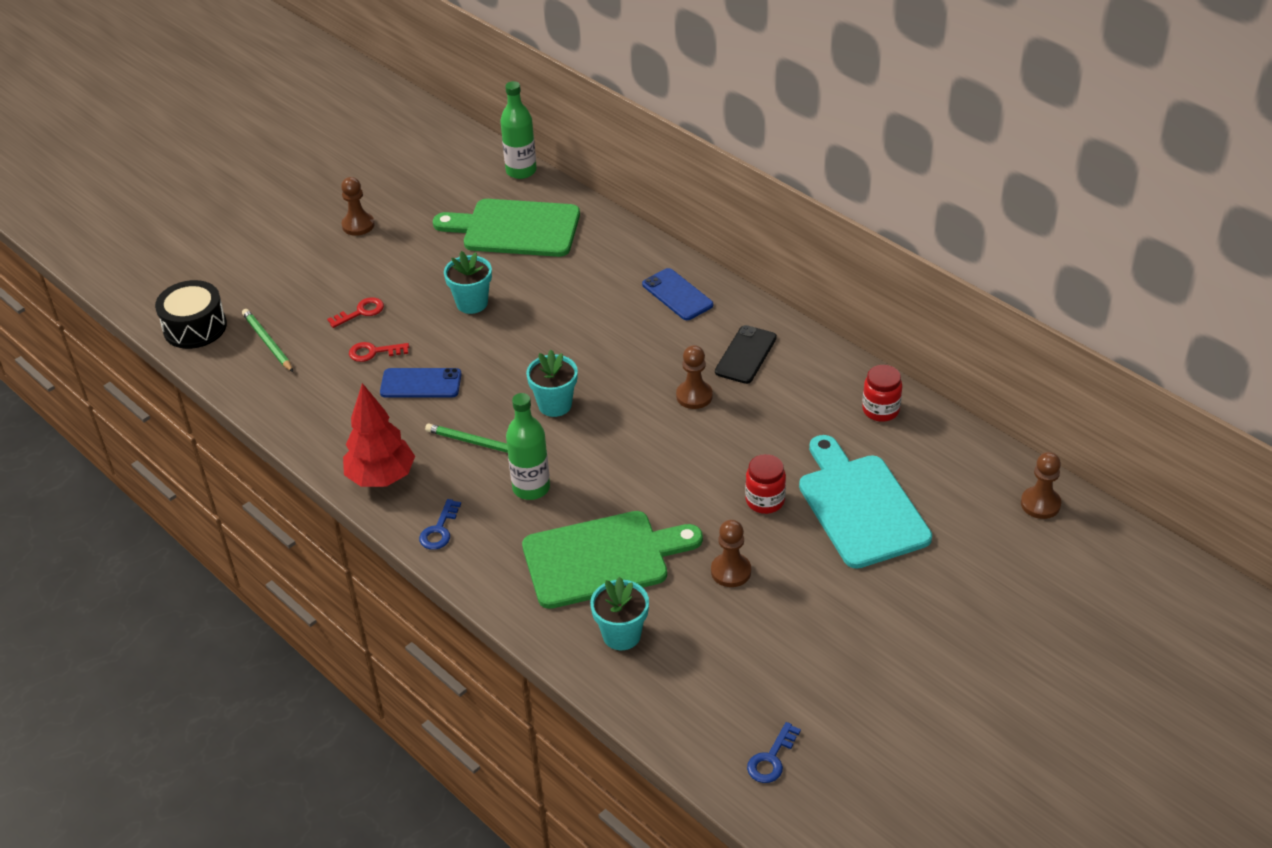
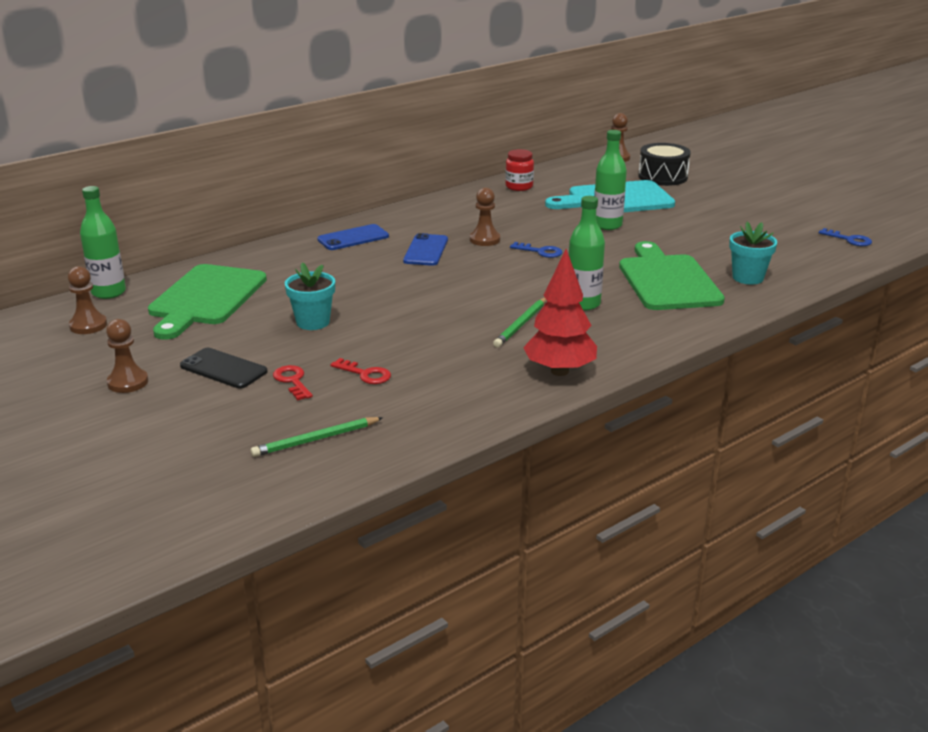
camera: 85 degrees left, 15 degrees down
black drum [155,280,227,349] -> black drum moved to [638,143,691,186]
red key [349,342,409,362] -> red key turned 60 degrees counterclockwise [330,358,391,384]
blue phone [380,368,462,398] -> blue phone moved to [403,233,448,266]
blue key [419,499,461,550] -> blue key moved to [510,242,563,258]
turquoise flower pot [526,350,578,417] -> none
brown pawn [711,520,751,587] -> brown pawn moved to [68,266,107,334]
black phone [715,325,777,384] -> black phone moved to [180,348,268,389]
red jar [745,454,786,514] -> green bottle [594,130,627,230]

